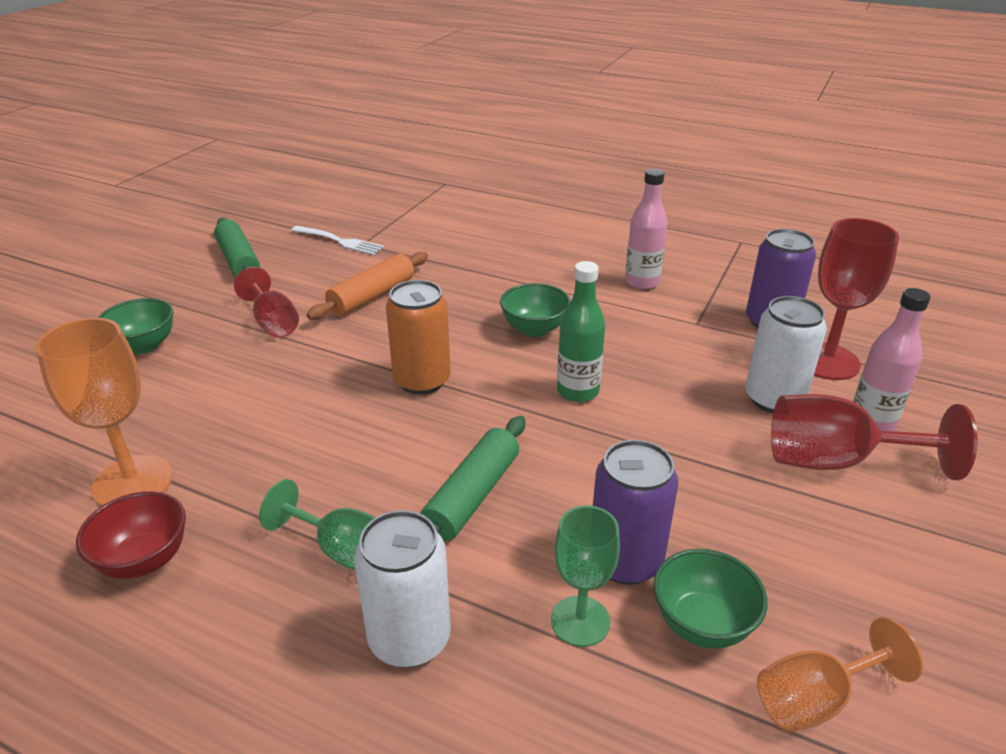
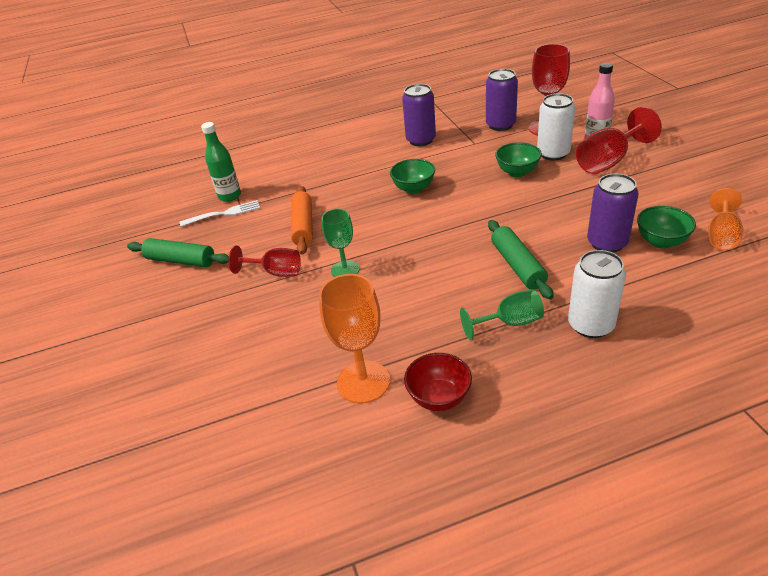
camera: 40 degrees left, 5 degrees up
green bowl [98,298,174,354] -> green bowl moved to [495,142,542,177]
orange can [386,280,451,395] -> none
green goblet [551,506,620,647] -> green goblet moved to [322,209,359,277]
green bottle [557,261,605,402] -> green bottle moved to [201,122,241,202]
pink bottle [625,169,668,290] -> purple can [402,84,436,146]

